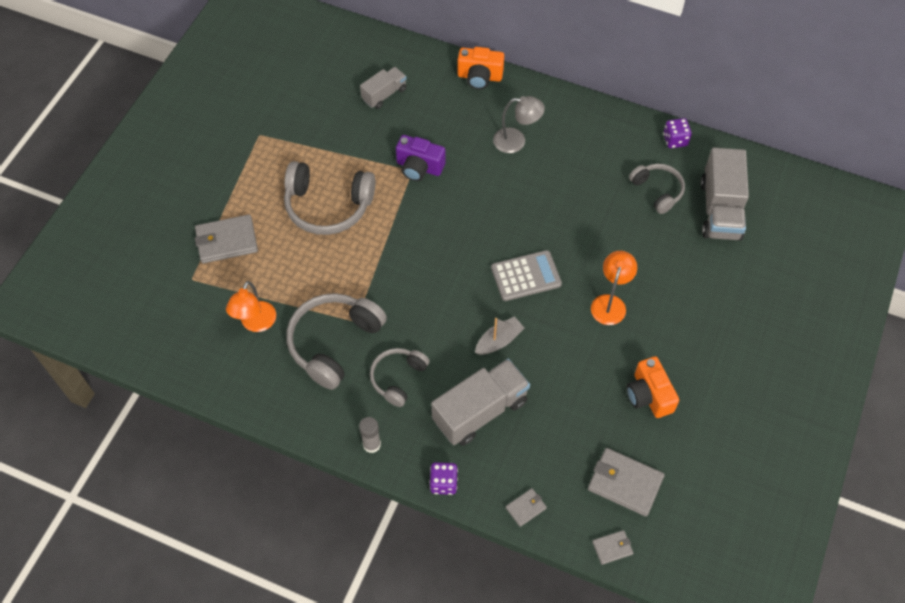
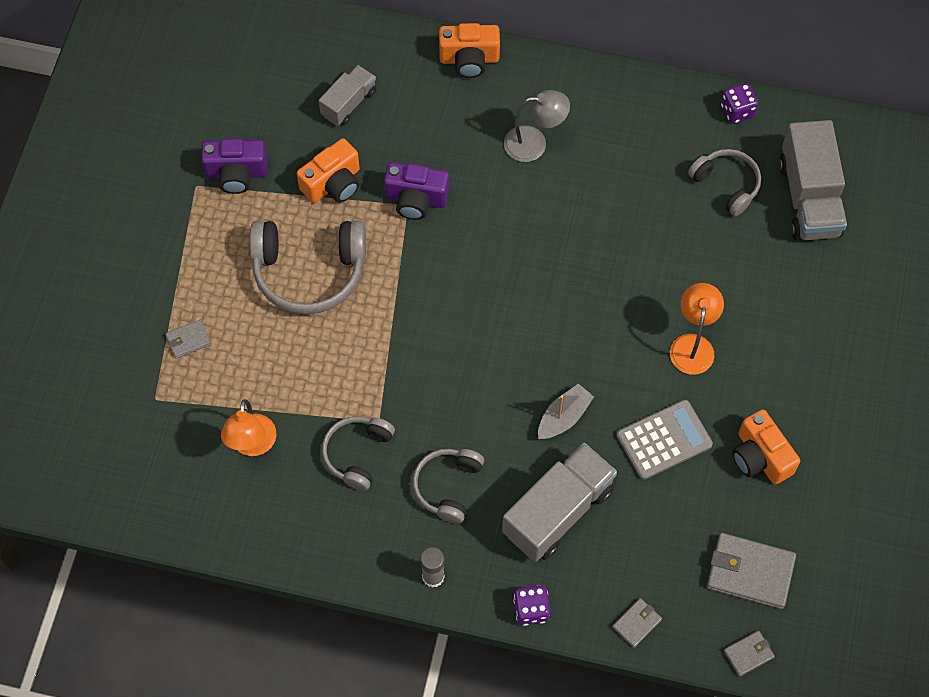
camera: 10 degrees left, 5 degrees up
grey wallet [195,214,258,264] -> grey wallet [165,320,211,359], size x0.52
grey headphones [286,293,387,390] -> grey headphones [322,416,395,491], size x0.60
grey calculator [491,250,562,301] -> grey calculator moved to [617,400,713,480]
none -> purple camera [201,139,267,194]
none -> orange camera [297,138,360,203]

